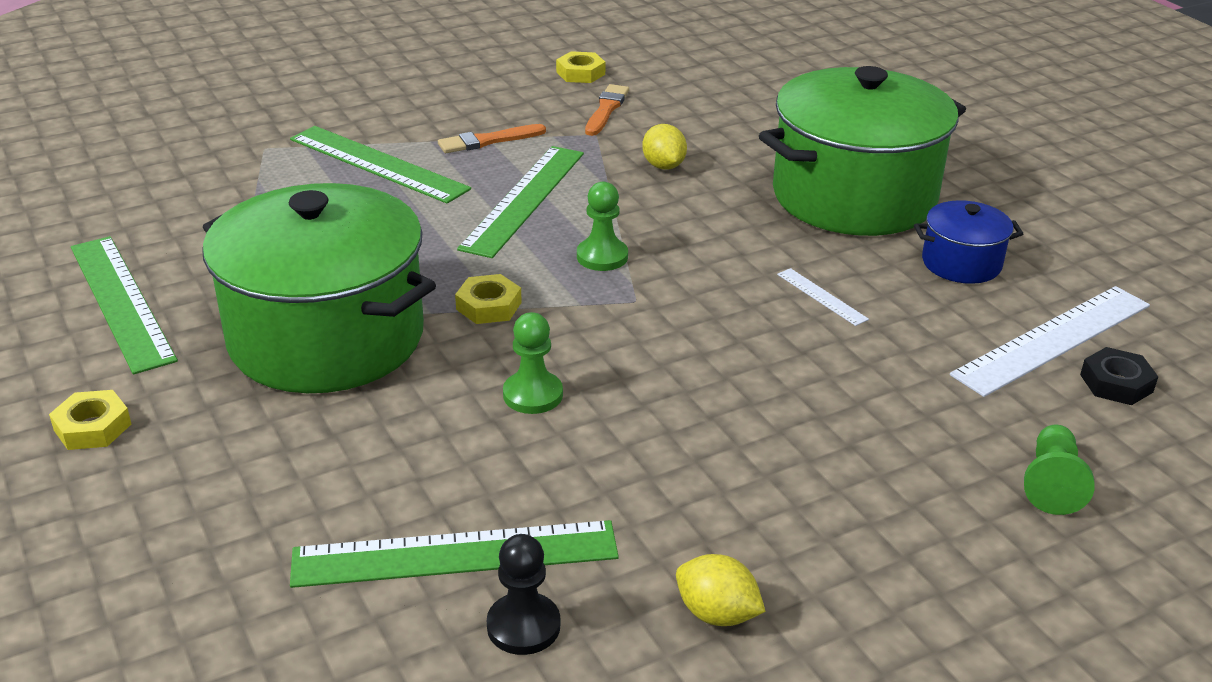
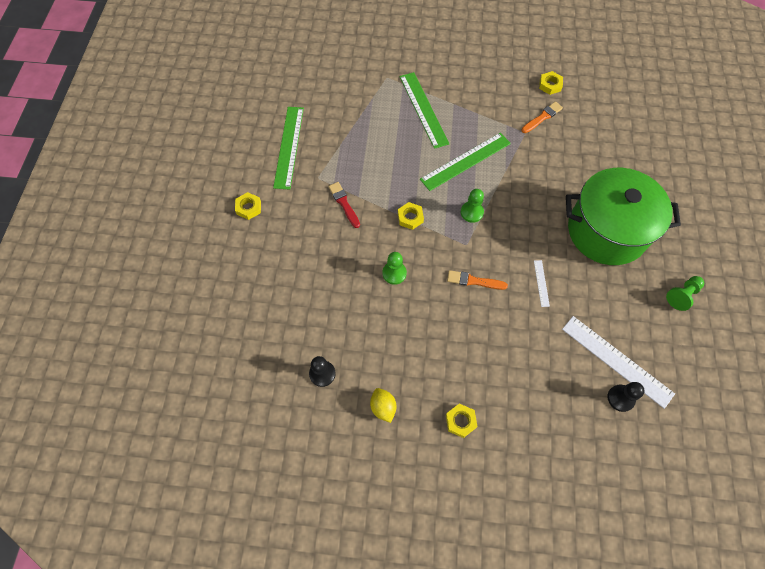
camera: 35 degrees right, 30 degrees up
green pot [202,183,436,393] -> red brush [328,182,360,228]
green ruler [290,520,619,588] -> none
orange brush [438,124,546,153] -> orange brush moved to [447,270,508,290]
yellow lemon [642,124,687,170] -> none
blue pot [914,200,1023,284] -> none
white ruler [950,286,1150,397] -> white ruler turned 45 degrees clockwise [562,316,675,409]
green pawn [1024,425,1095,515] -> green pawn moved to [666,276,704,311]
black nut [1080,347,1158,405] -> black pawn [608,382,645,412]
none -> yellow nut [446,404,478,438]

